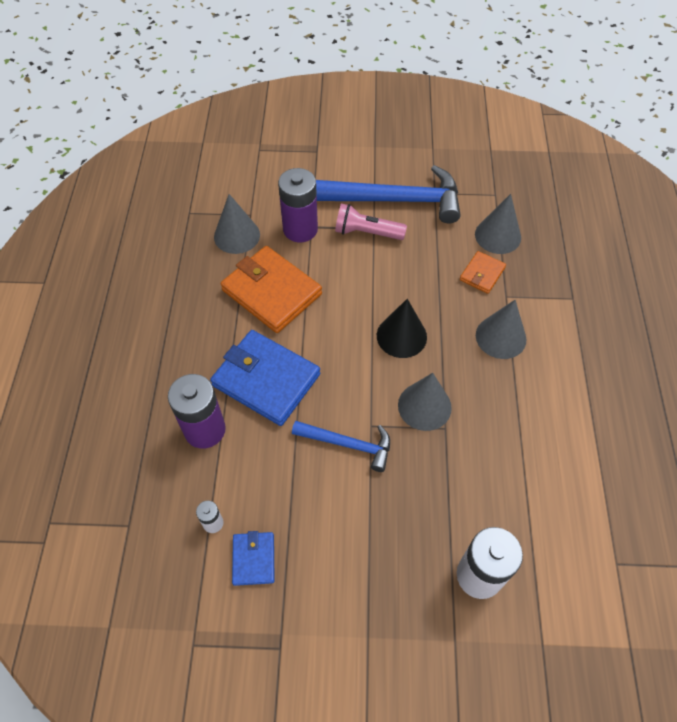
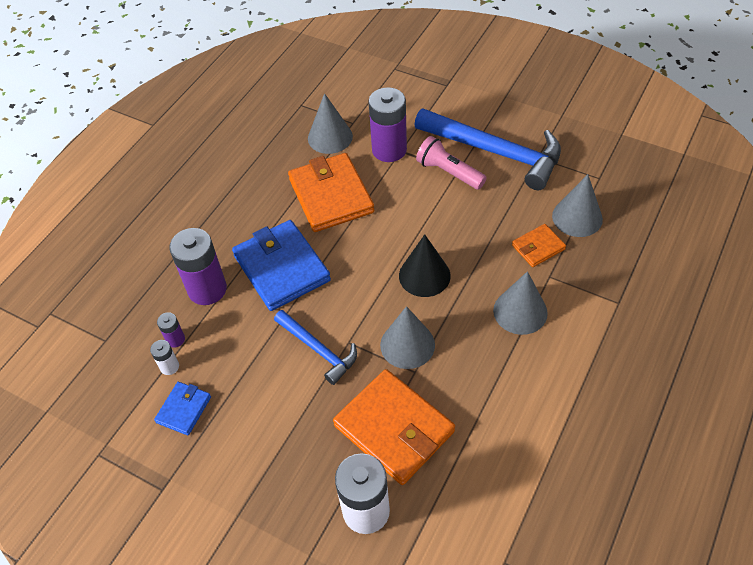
camera: 30 degrees right, 5 degrees down
none -> purple battery [157,312,185,348]
none -> orange wallet [333,369,455,485]

